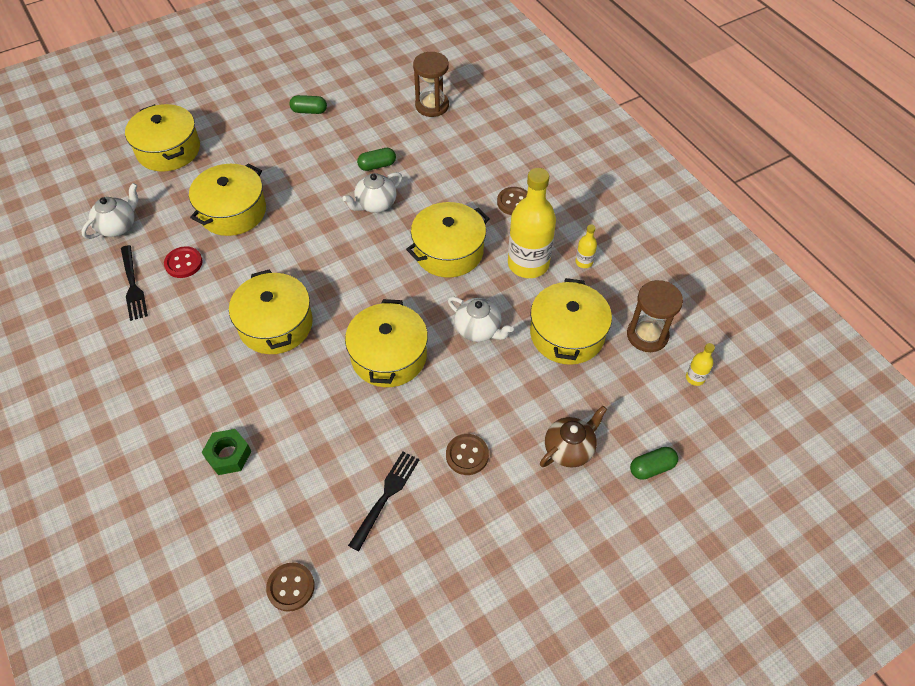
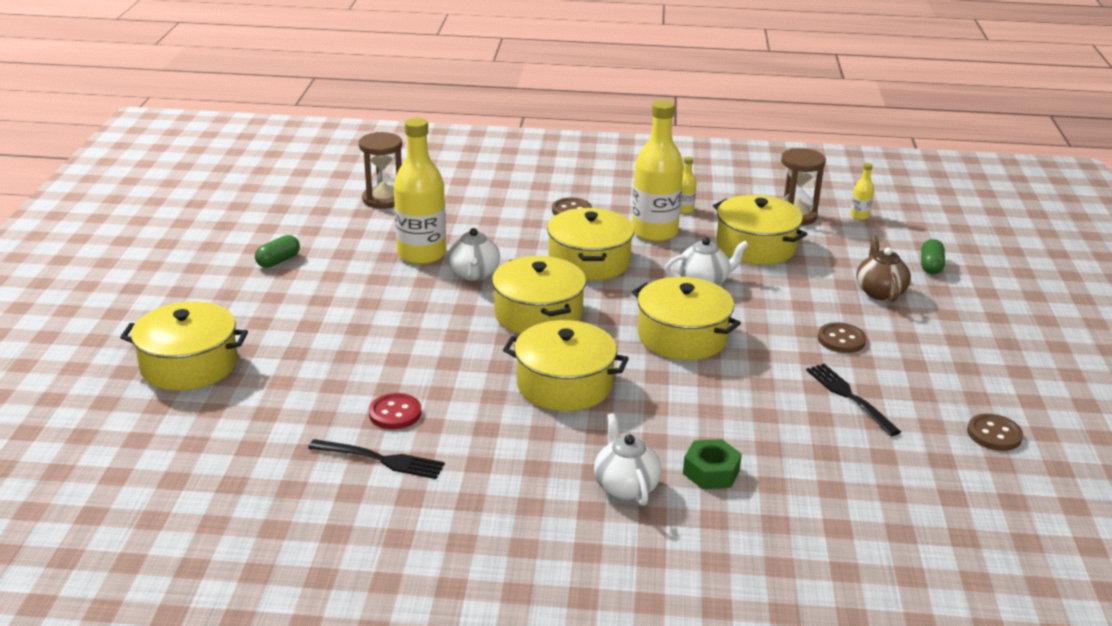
camera: 55 degrees left, 25 degrees down
white teapot [82,183,138,239] -> white teapot moved to [594,413,662,506]
yellow pot [189,163,266,236] -> yellow pot moved to [492,256,586,334]
brown button [266,563,315,612] -> brown button moved to [967,414,1023,451]
green capsule [357,148,396,171] -> yellow bottle [394,118,446,265]

